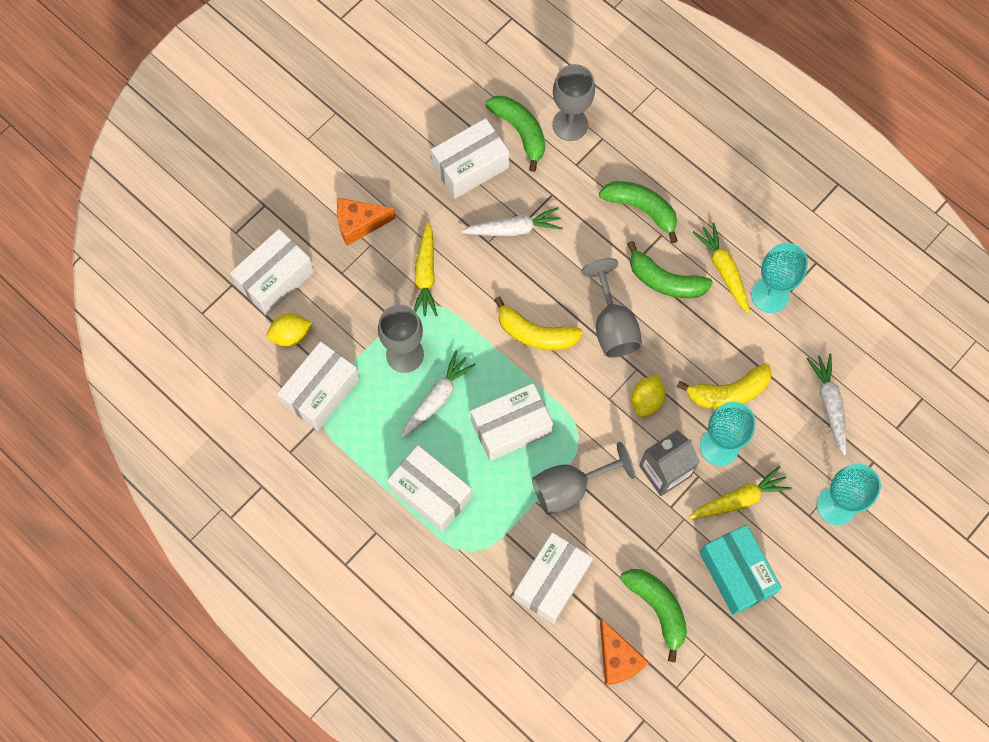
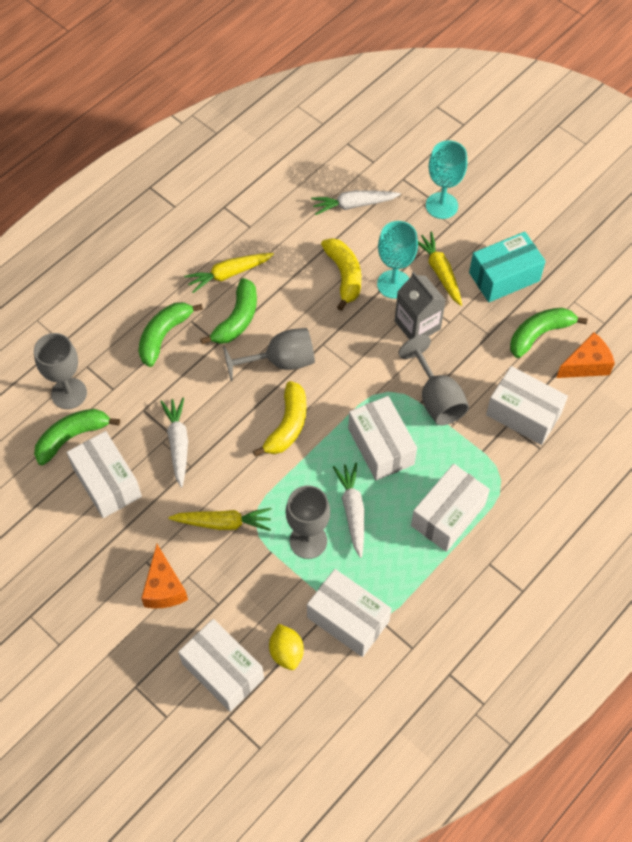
camera: 90 degrees left, 10 degrees down
white carrot [402,351,476,438] -> white carrot turned 45 degrees clockwise [333,463,364,558]
yellow lemon [631,374,666,417] -> none
turquoise goblet [751,243,808,313] -> none

